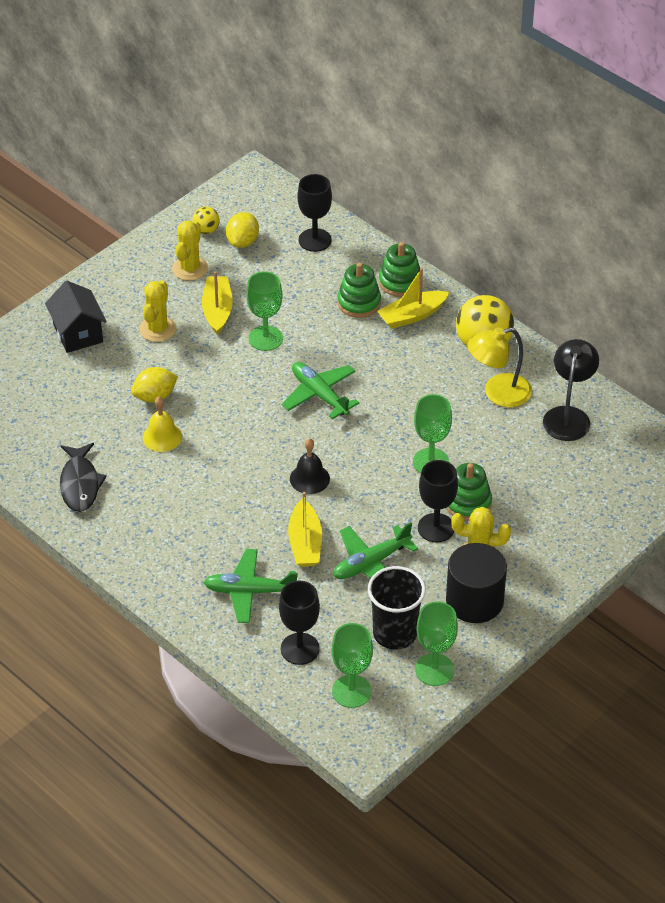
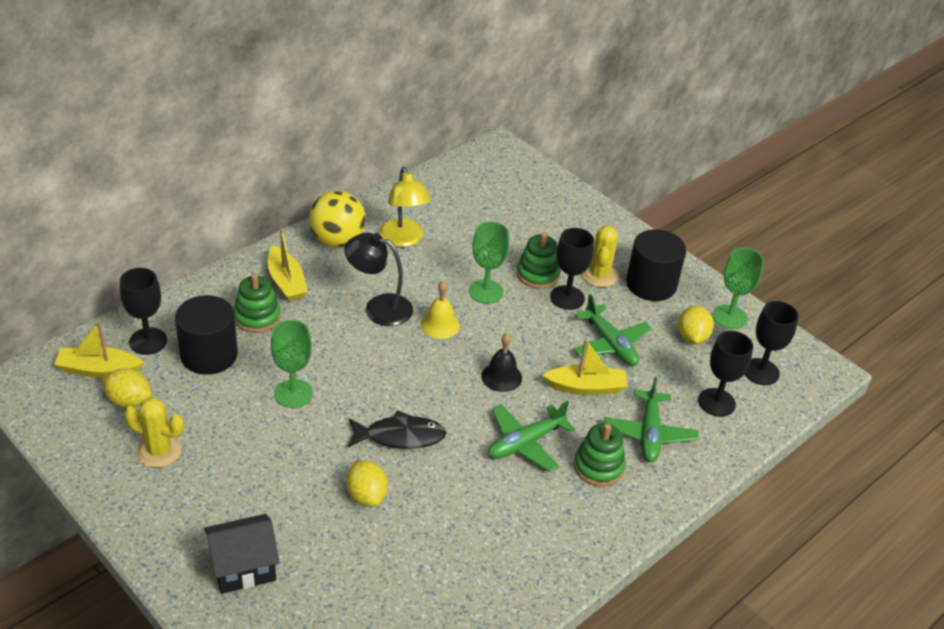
camera: 90 degrees left, 5 degrees down
black fish [60,443,107,512] -> black fish moved to [348,410,447,449]
yellow cactus [139,280,176,342] -> none
yellow bell [143,397,182,452] -> yellow bell moved to [421,281,460,339]
yellow ball [192,207,220,234] -> none
yellow boat [202,271,233,335] -> yellow boat moved to [54,321,144,378]
green plane [282,362,359,419] -> green plane moved to [488,401,575,472]
green goblet [332,623,373,708] -> black goblet [745,301,798,385]
black cup [368,566,426,650] -> yellow lemon [678,306,714,344]
green stacking toy [379,242,420,297] -> green stacking toy moved to [574,423,626,486]
black lamp [543,339,599,441] -> black lamp moved to [344,233,413,326]
none -> black cylinder [175,295,238,375]

